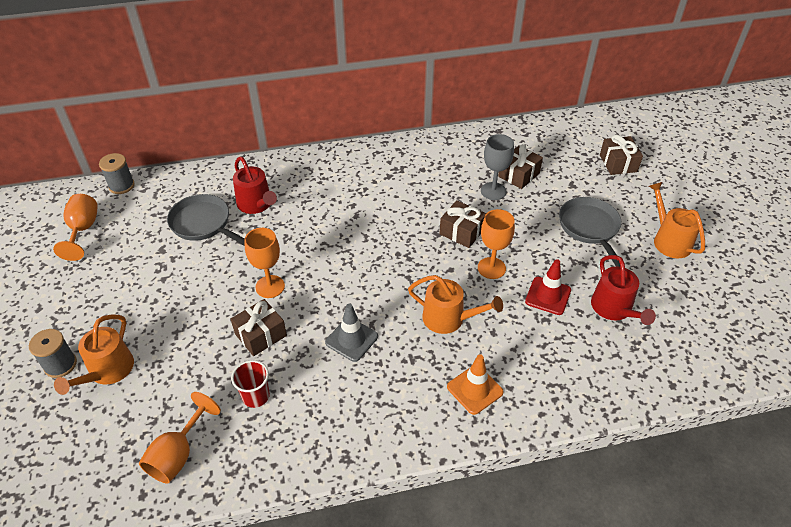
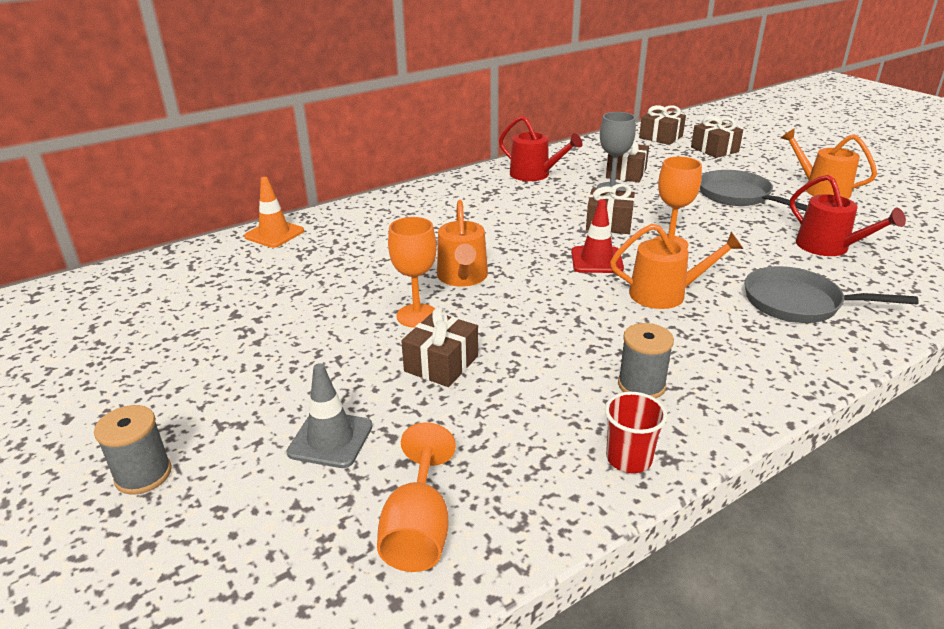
camera: 20 degrees left, 15 degrees down
orange goblet [53,194,98,261] -> none
orange watering can [54,314,134,395] -> orange watering can moved to [437,200,488,287]
grey spool [99,153,134,194] -> grey spool moved to [618,323,674,398]
grey pan [167,194,245,246] -> grey pan moved to [745,266,919,323]
red cup [231,360,270,408] -> red cup moved to [605,392,667,473]
red watering can [233,157,277,214] -> red watering can moved to [499,116,583,181]
grey traffic cone [325,303,378,362] -> grey traffic cone moved to [287,363,373,468]
orange traffic cone [447,354,504,415] -> orange traffic cone moved to [244,177,304,248]
red traffic cone [525,259,571,315] -> red traffic cone moved to [571,199,624,273]
none -> brown gift [639,105,686,145]

